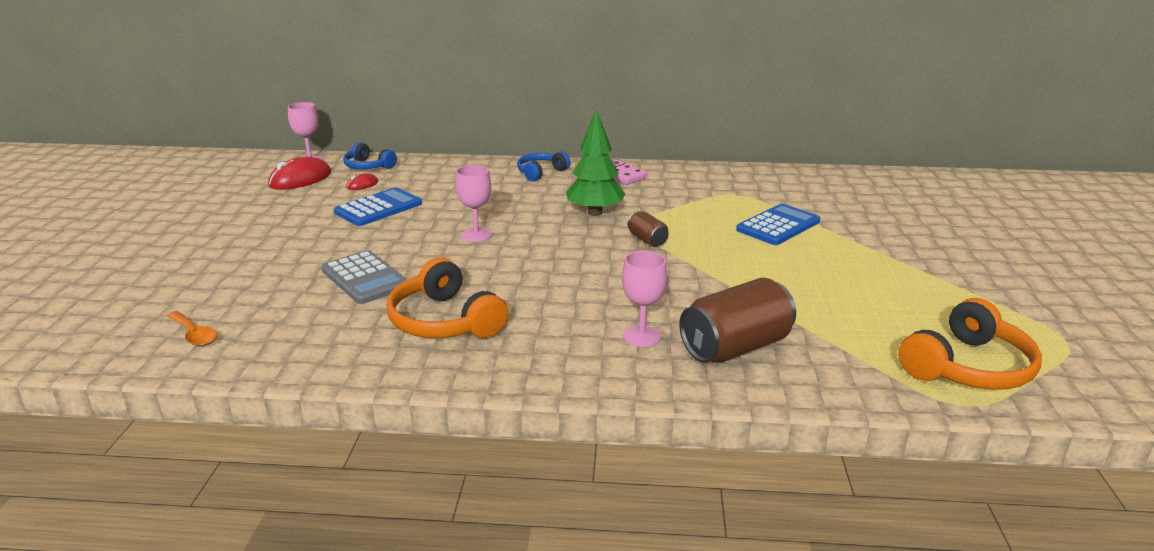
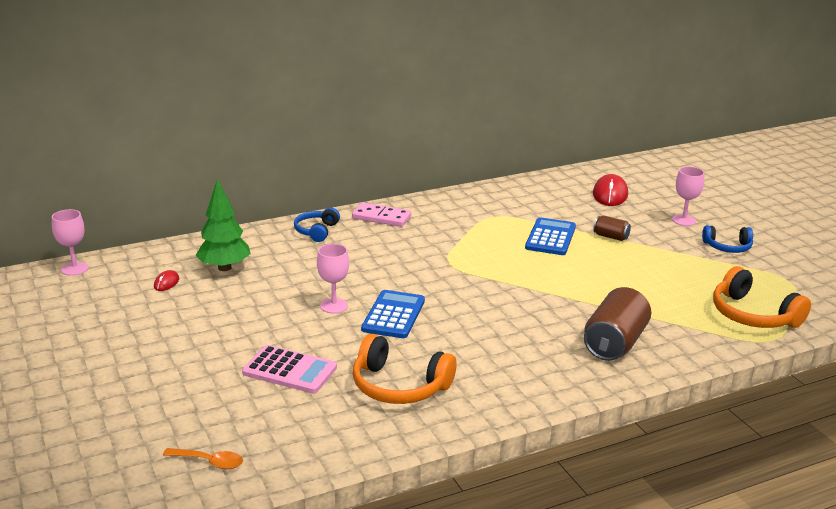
camera: 30 degrees left, 0 degrees up
red mouse [268,157,331,190] -> red mouse moved to [593,174,628,206]
grey calculator [321,250,408,304] -> pink calculator [242,345,337,393]
blue calculator [334,187,422,226] -> blue calculator moved to [361,290,425,338]
blue headphones [343,142,397,169] -> blue headphones moved to [702,225,753,253]
green tree [566,109,625,216] -> green tree moved to [195,179,251,271]
pink goblet [622,251,667,347] -> pink goblet moved to [672,167,704,226]
brown can [627,211,669,247] -> brown can moved to [593,215,631,241]
orange headphones [898,298,1042,390] -> orange headphones turned 120 degrees clockwise [713,266,811,328]

